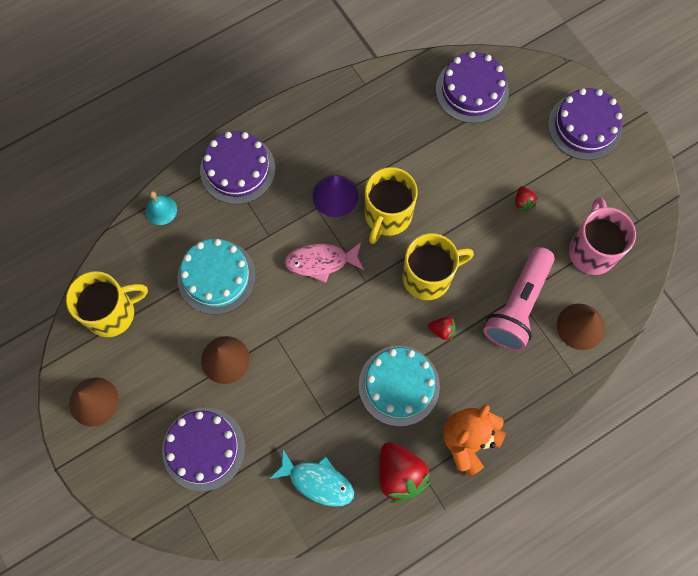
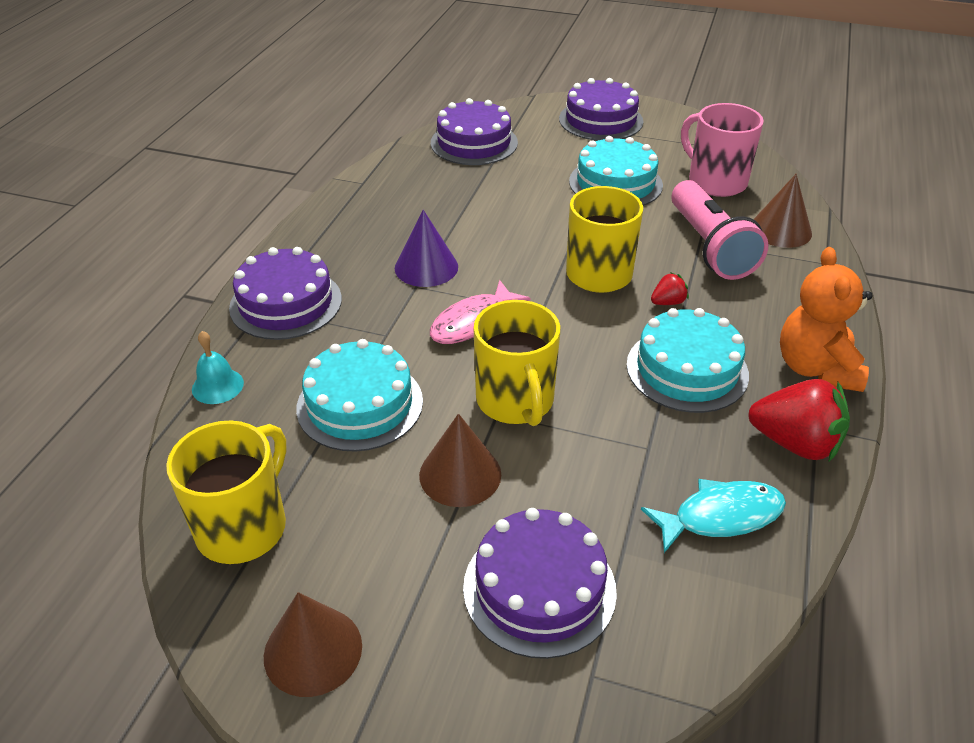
camera: 40 degrees left, 30 degrees down
yellow mug [365,167,418,244] -> yellow mug moved to [474,300,560,426]
red strawberry [515,186,538,212] -> turquoise cake [569,136,663,206]

